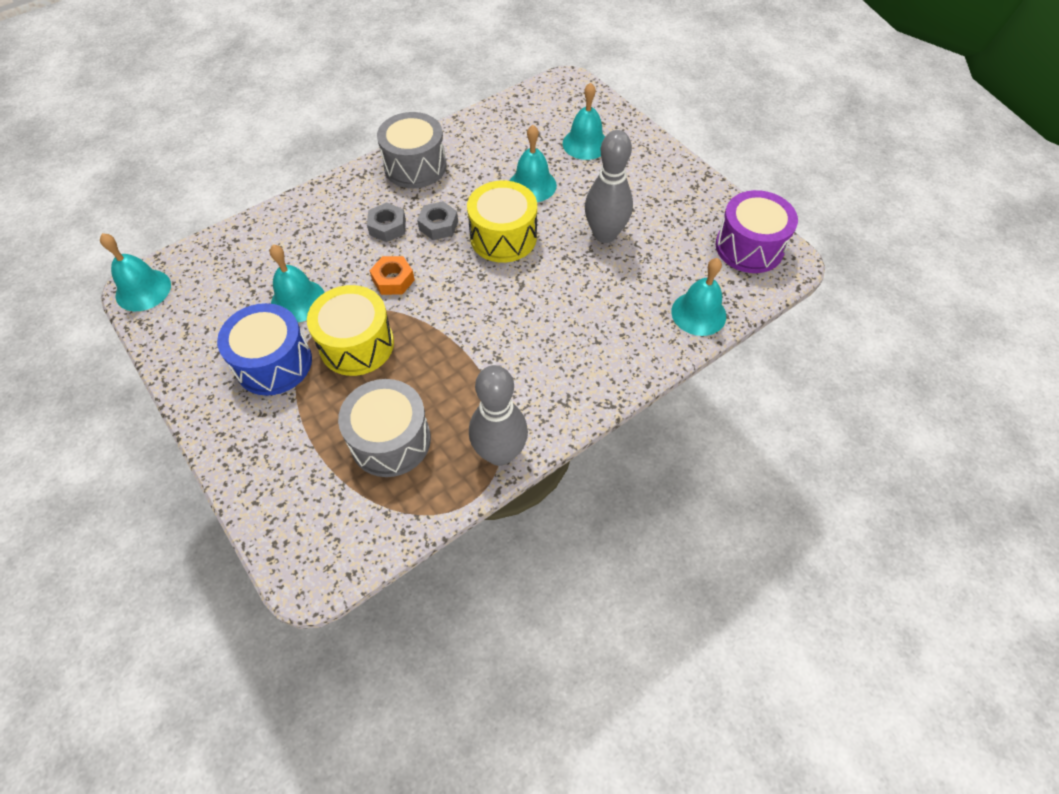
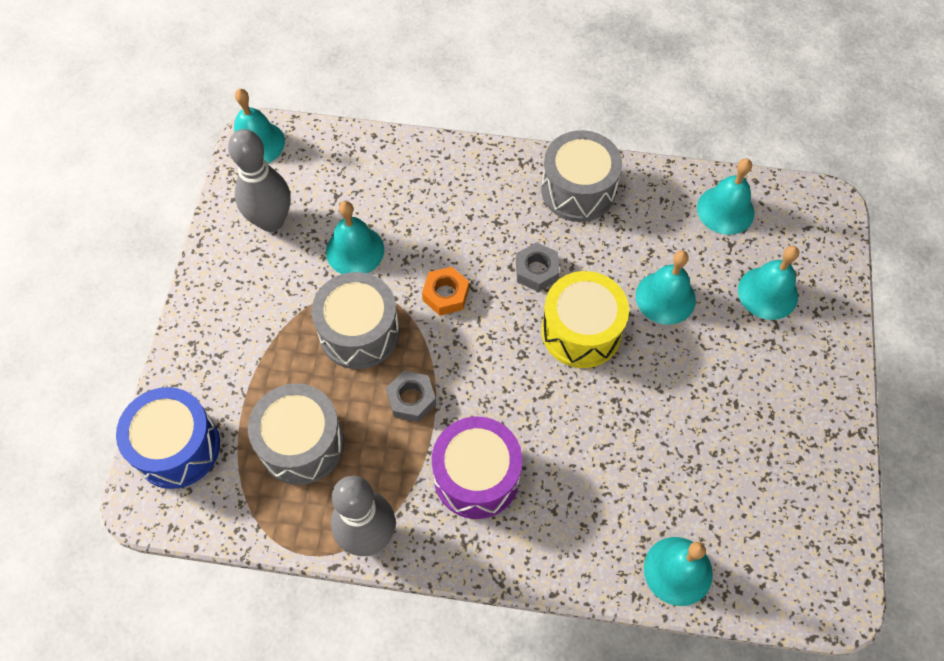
camera: 45 degrees right, 5 degrees up
blue drum [217,303,312,396] -> blue drum moved to [116,387,220,489]
yellow drum [307,285,394,376] -> grey drum [312,272,400,369]
grey nut [367,202,406,242] -> grey nut moved to [386,371,436,422]
grey bowling pin [585,130,633,243] -> grey bowling pin moved to [228,129,291,232]
purple drum [715,190,798,273] -> purple drum moved to [432,417,522,519]
none -> turquoise bell [697,159,754,235]

